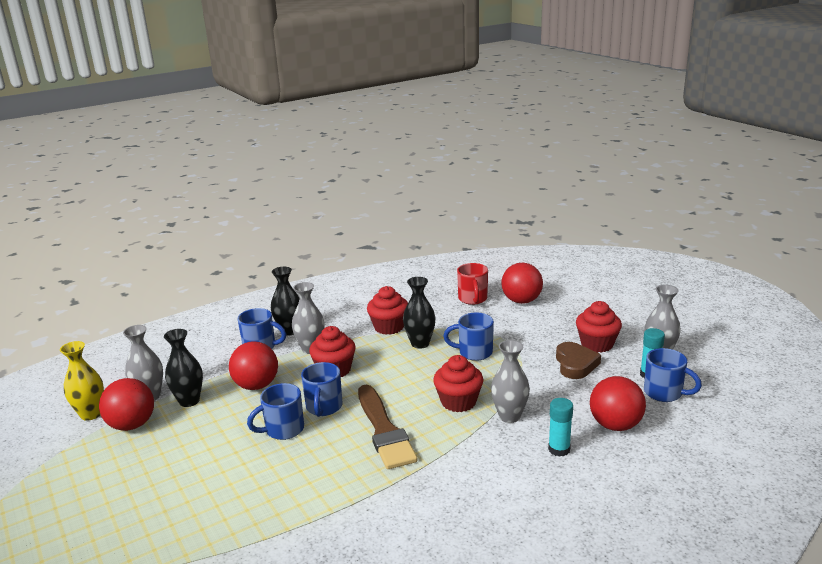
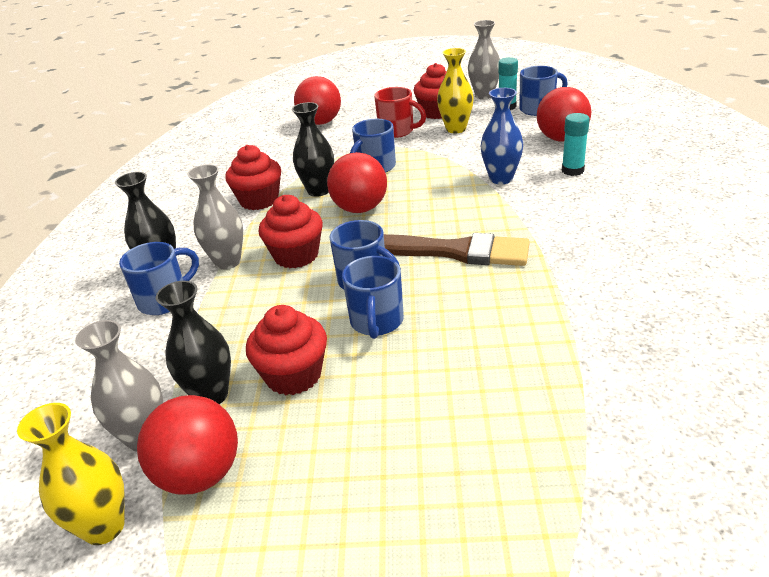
camera: 55 degrees left, 10 degrees up
red ball [229,341,278,390] -> red ball moved to [327,152,387,213]
red cupcake [433,355,483,412] -> red cupcake moved to [246,305,327,395]
red mug [457,263,488,305] -> red mug moved to [374,87,426,138]
grey vase [491,340,530,423] -> blue vase [481,88,523,184]
brown heart [556,342,601,379] -> yellow vase [437,48,474,133]

